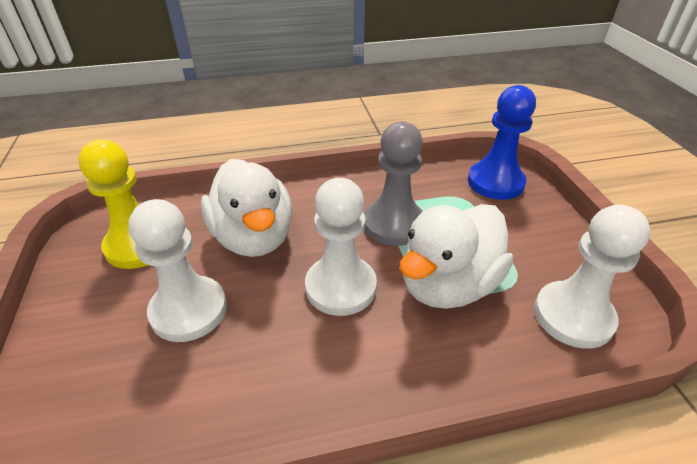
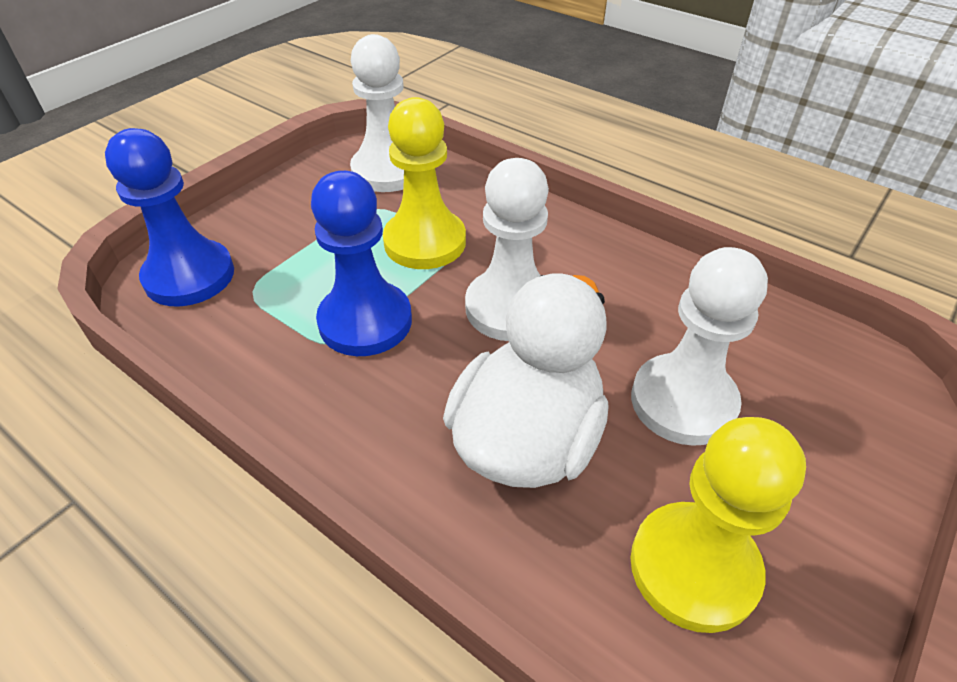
camera: 130 degrees left, 5 degrees up
grey pawn [364,121,423,246] -> blue pawn [311,171,412,356]
white duck [399,204,513,309] -> yellow pawn [383,97,466,269]

